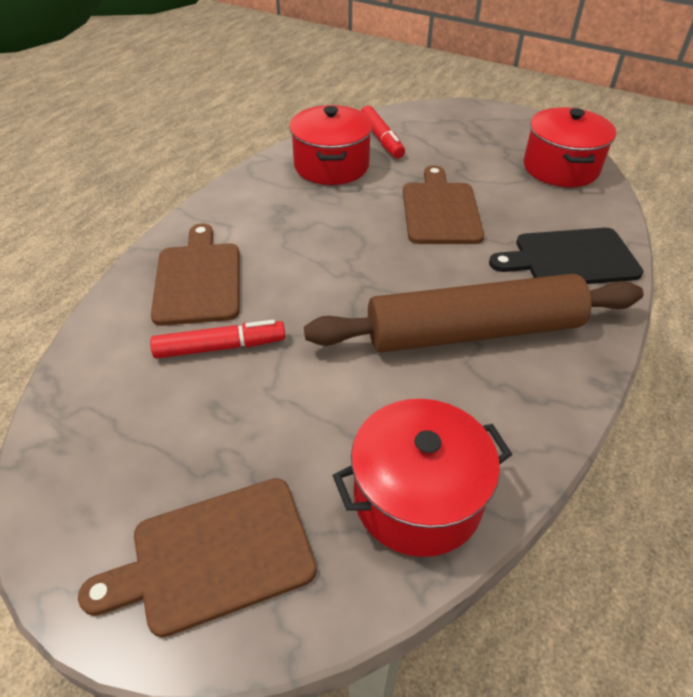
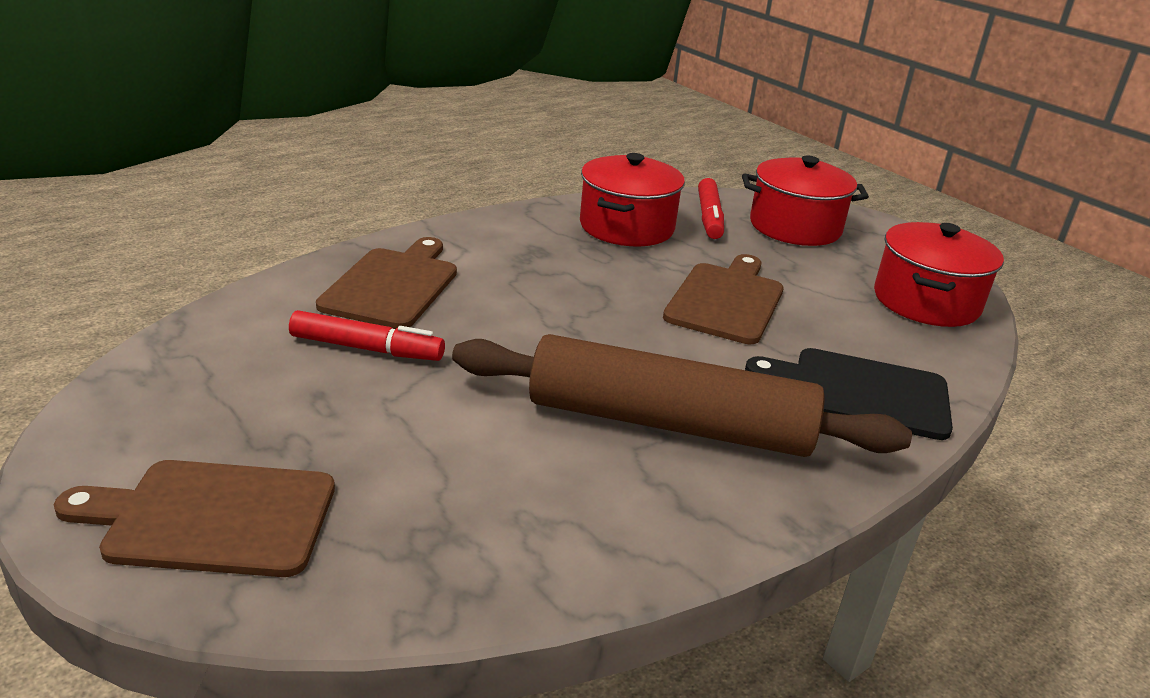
camera: 20 degrees right, 15 degrees down
red pot [332,399,512,557] -> red pot moved to [742,155,869,246]

